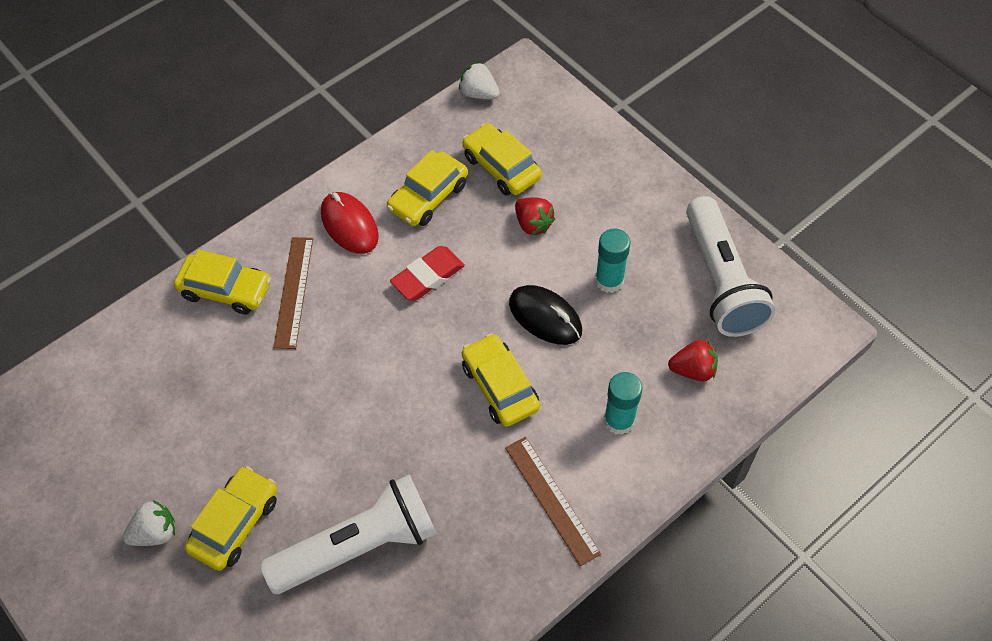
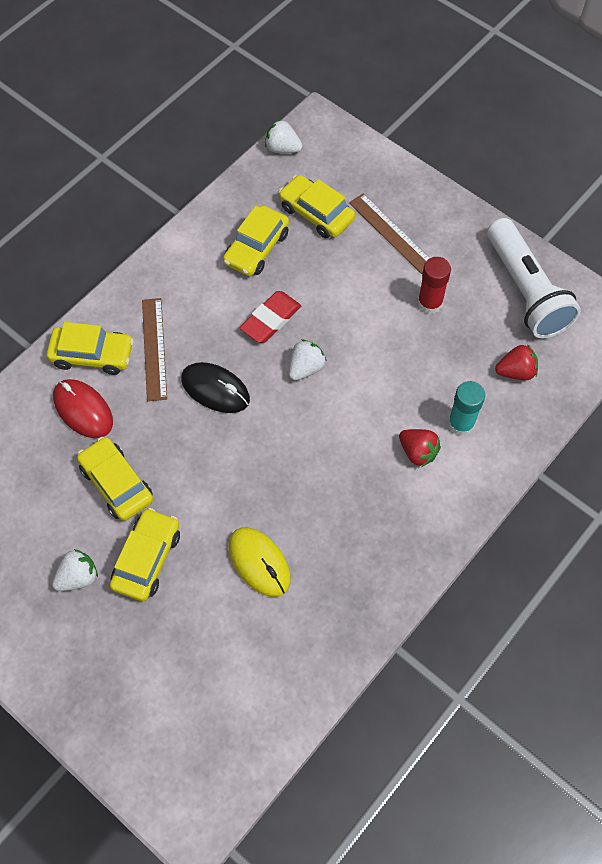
camera: 10 degrees left, 5 degrees up
white flashlight [260,474,437,594] -> yellow mouse [228,527,291,597]
red mouse [321,192,379,254] -> red mouse moved to [53,379,113,438]
yellow car [462,334,540,427] -> yellow car moved to [77,437,153,521]
brown ruler [505,437,601,566] -> brown ruler moved to [349,194,430,274]
black mouse [509,285,582,345] -> black mouse moved to [181,362,250,413]
red strawberry [515,197,555,235] -> red strawberry moved to [399,429,441,467]
turquoise glue stick [595,228,630,293] -> red glue stick [417,257,451,314]
none -> white strawberry [289,340,326,381]

